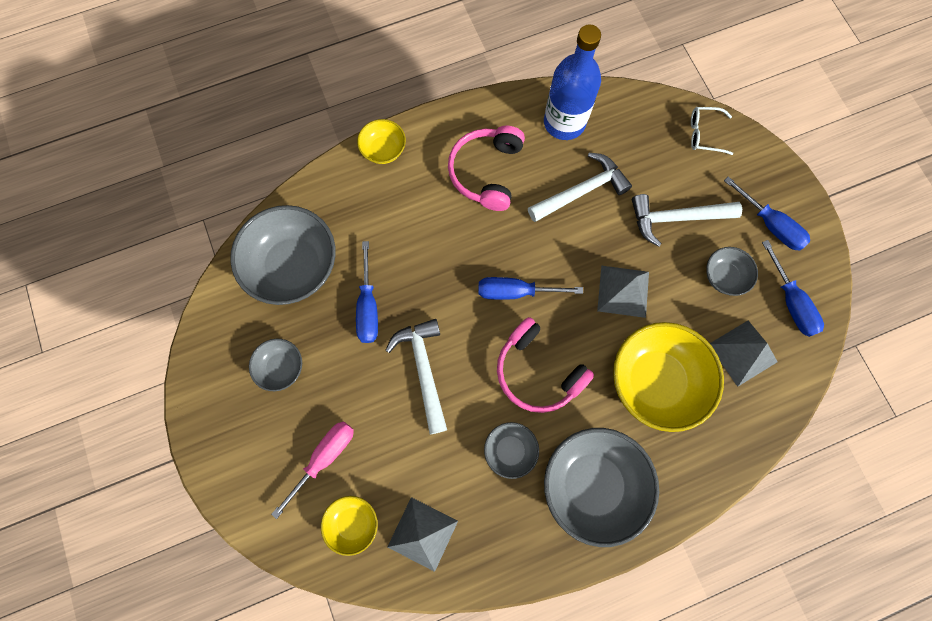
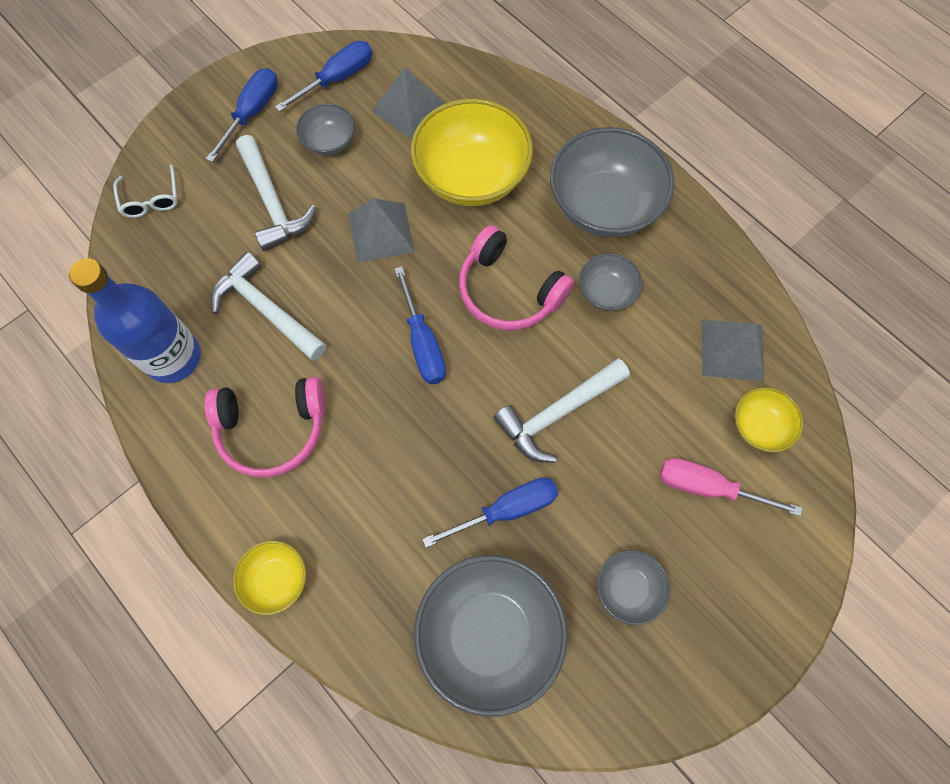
camera: 110 degrees left, 5 degrees down
pink headphones [497,317,594,413] -> pink headphones turned 105 degrees clockwise [459,225,574,330]

